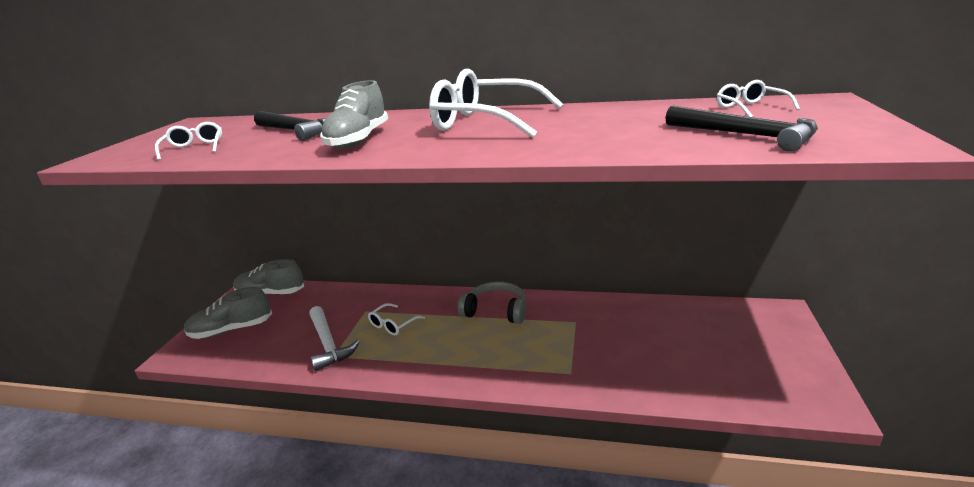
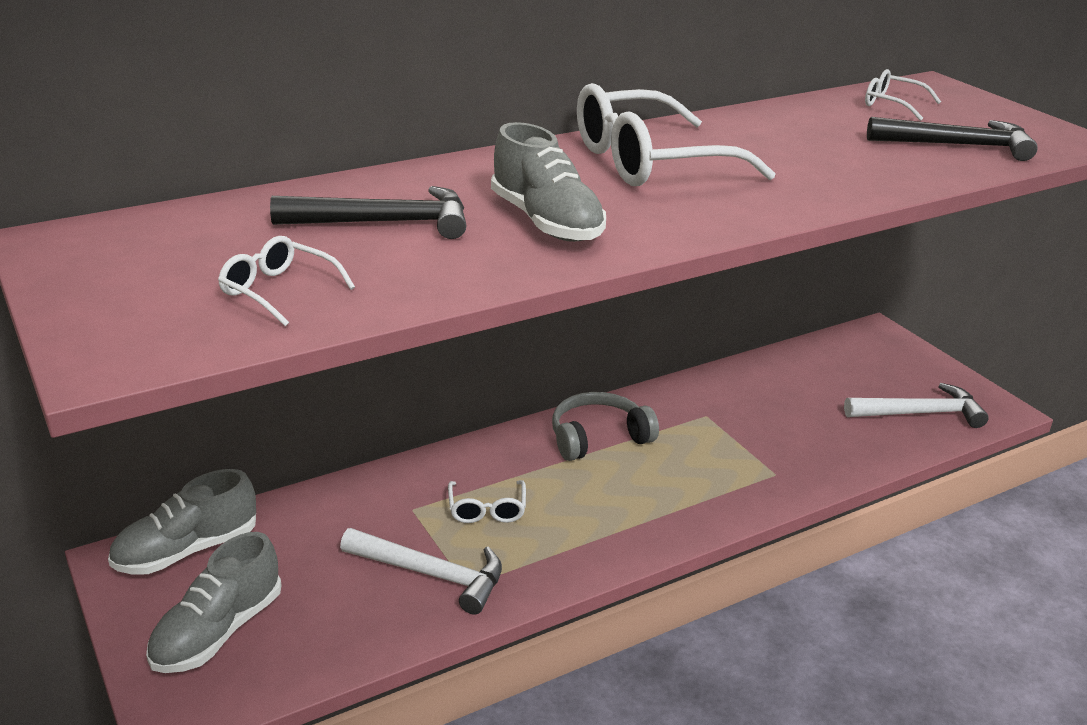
camera: 45 degrees left, 5 degrees up
none -> white hammer [844,383,989,428]

